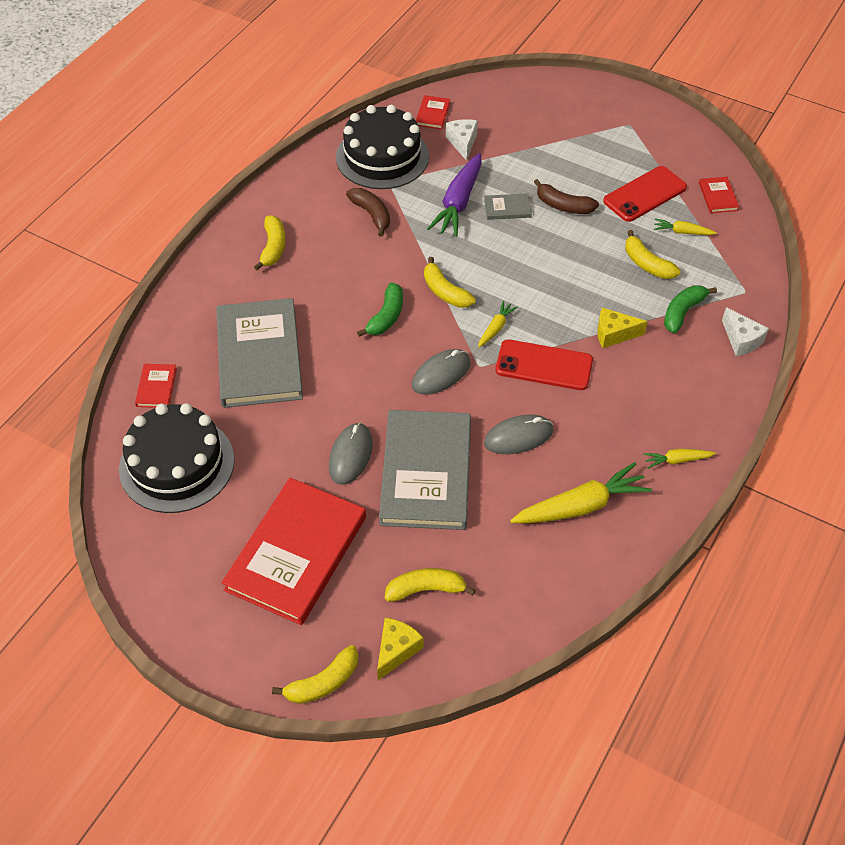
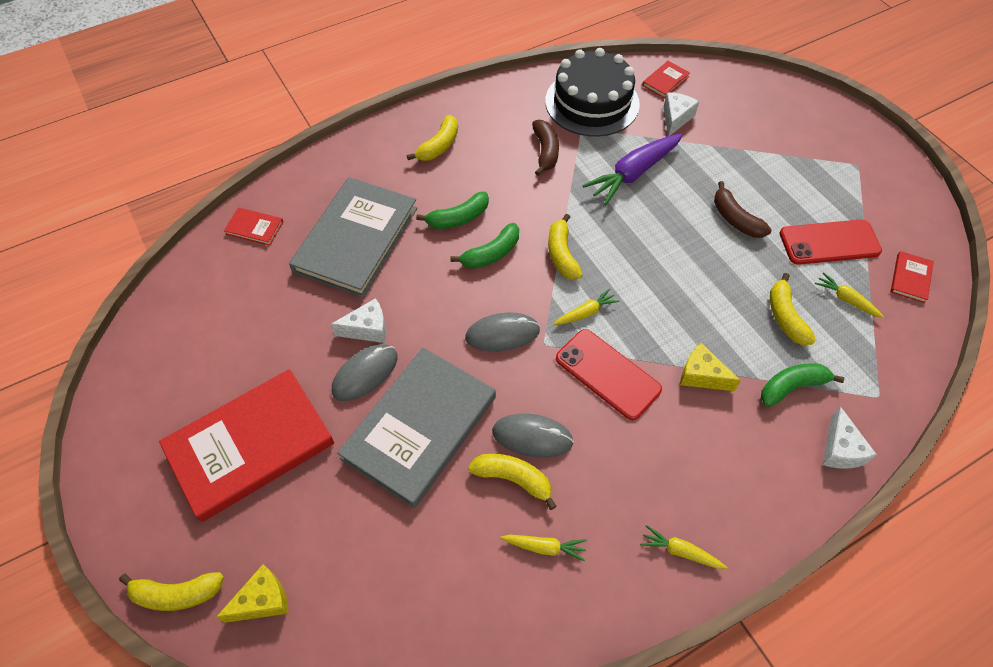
camera: 30 degrees right, 5 degrees up
black cake [119,403,234,513] -> none
red book [135,364,177,408] -> red book turned 75 degrees clockwise [224,207,283,246]
yellow banana [385,568,475,602] -> yellow banana moved to [468,454,556,510]
grey book [484,194,532,220] -> none
yellow carrot [510,462,652,523] -> yellow carrot [500,535,587,561], size x0.50
none -> white cheese [330,298,386,343]
none -> green banana [416,192,489,229]

